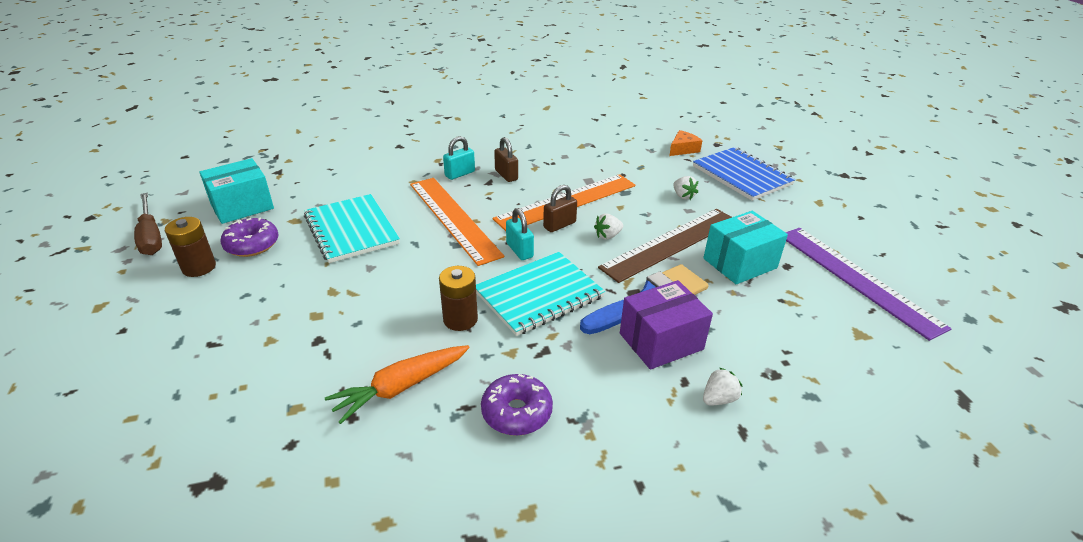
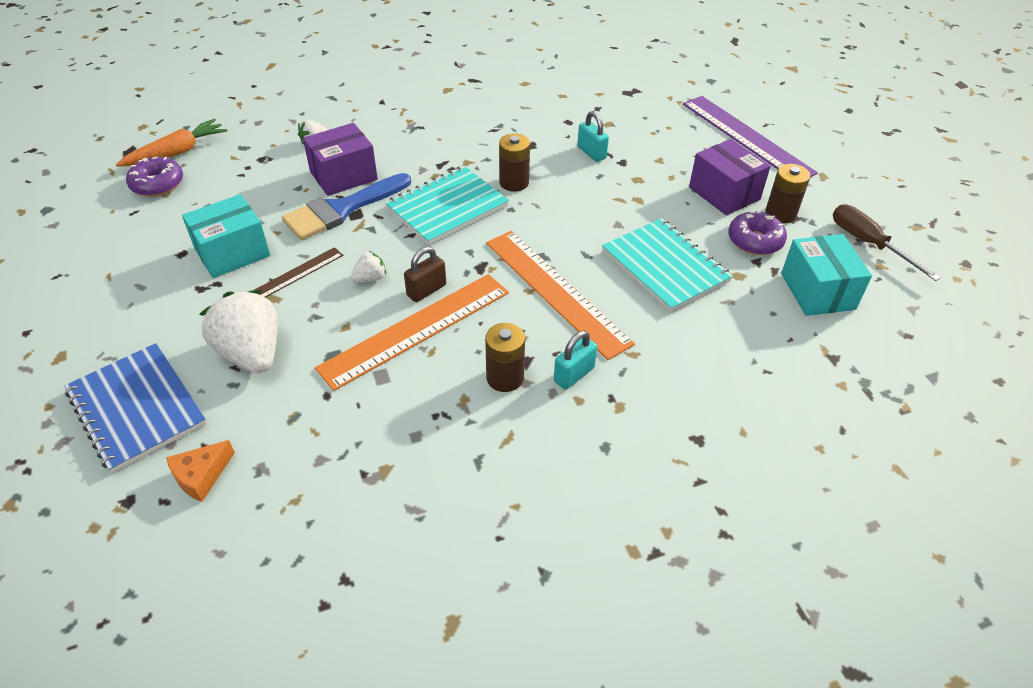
camera: 175 degrees right, 10 degrees up
turquoise box [199,158,274,224] -> turquoise box turned 60 degrees counterclockwise [781,234,872,316]
orange carrot [325,345,470,424] -> orange carrot moved to [116,119,227,167]
purple donut [481,374,553,436] -> purple donut moved to [126,157,183,197]
brown padlock [494,137,518,182] -> brown battery [485,323,525,392]
turquoise padlock [506,208,534,260] -> turquoise padlock moved to [577,111,609,162]
brown ruler [598,209,732,283] -> brown ruler [254,247,343,298], size x0.49
white strawberry [673,176,698,200] -> white strawberry [200,290,277,373], size x2.19
purple ruler [786,228,952,341] -> purple ruler moved to [683,96,818,177]
none -> purple box [689,139,771,215]

